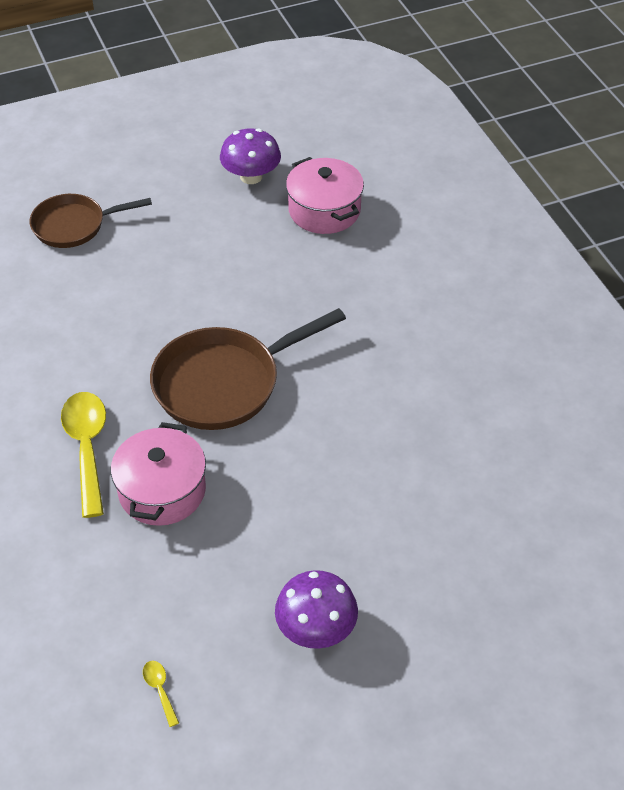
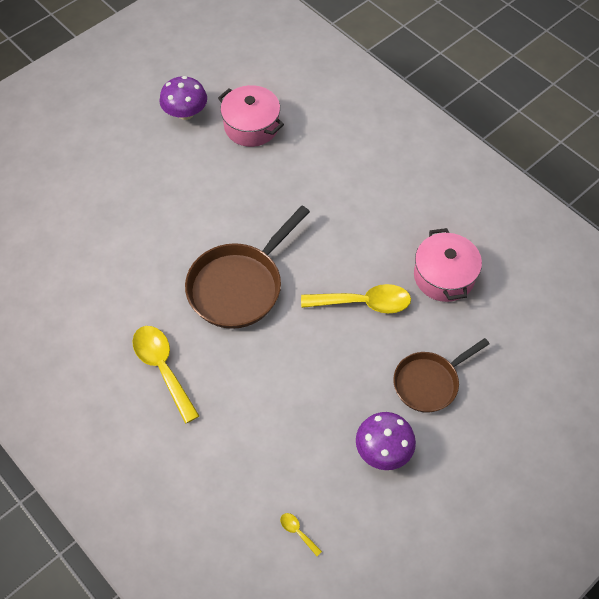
camera: 20 degrees left, 10 degrees up
brown pan [30,194,152,248] -> brown pan moved to [393,338,489,413]
pink pot [111,422,206,526] -> pink pot moved to [414,228,482,302]
none -> yellow spoon [301,284,411,313]

